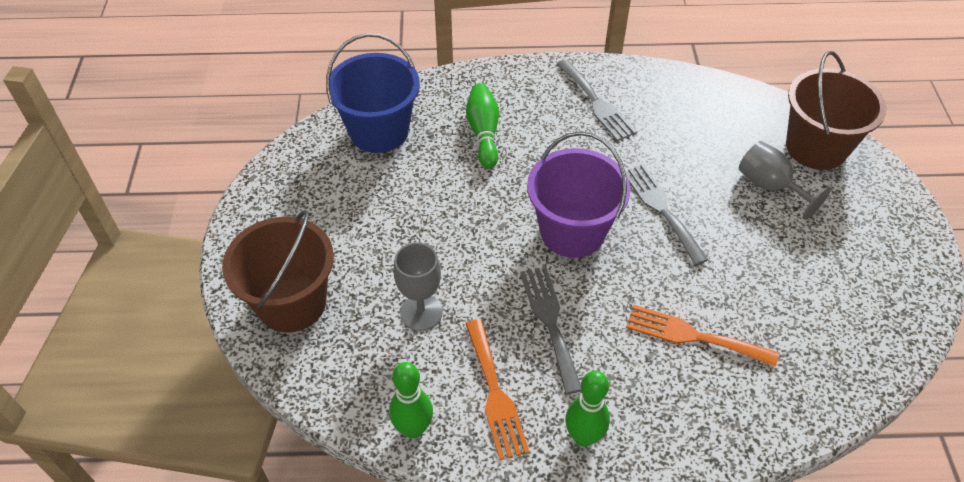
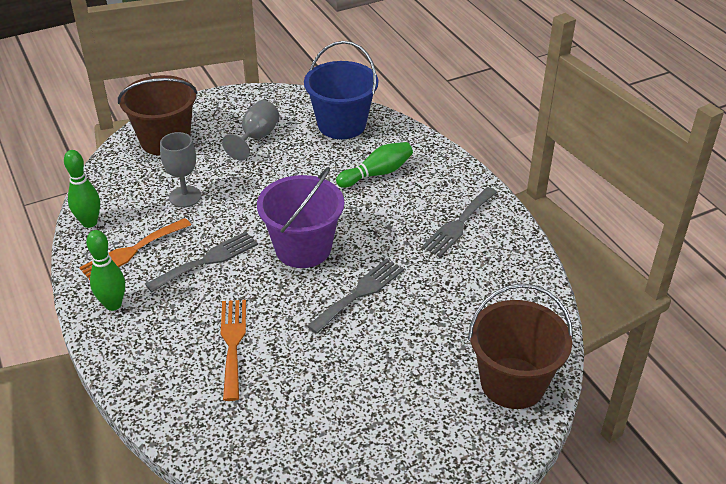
camera: 65 degrees right, 10 degrees down
grey goblet [739,141,831,220] -> grey goblet moved to [222,100,280,161]

